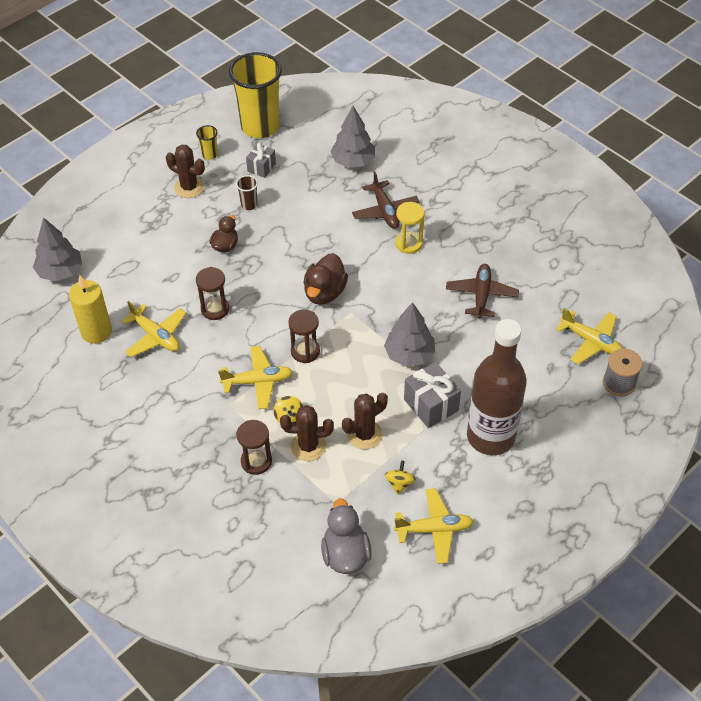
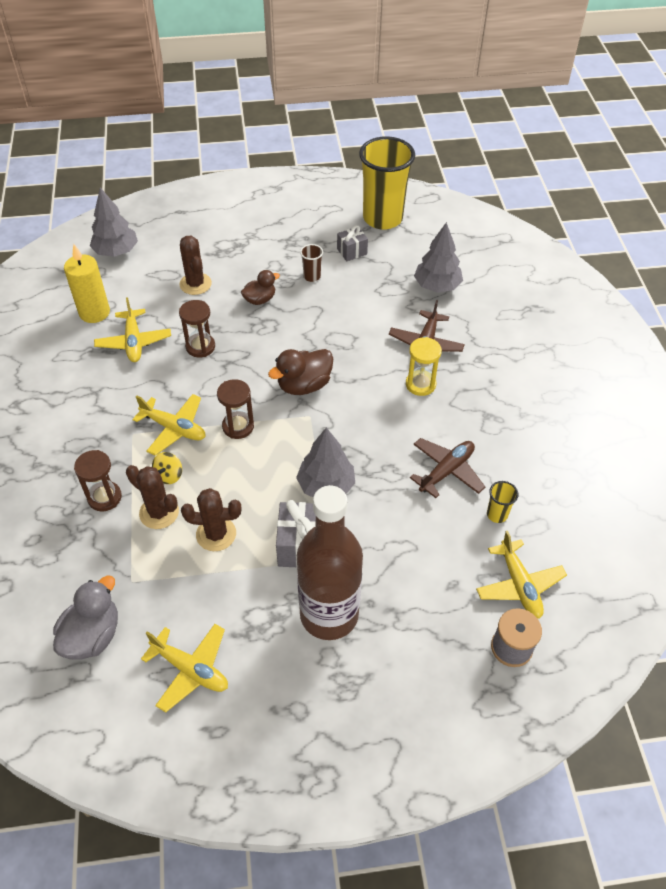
camera: 35 degrees right, 0 degrees up
brown cactus [166,145,205,198] -> brown cactus moved to [180,236,212,295]
yellow cup [196,125,218,160] -> yellow cup moved to [487,481,518,523]
yellow spinning top [385,461,416,495] -> none

